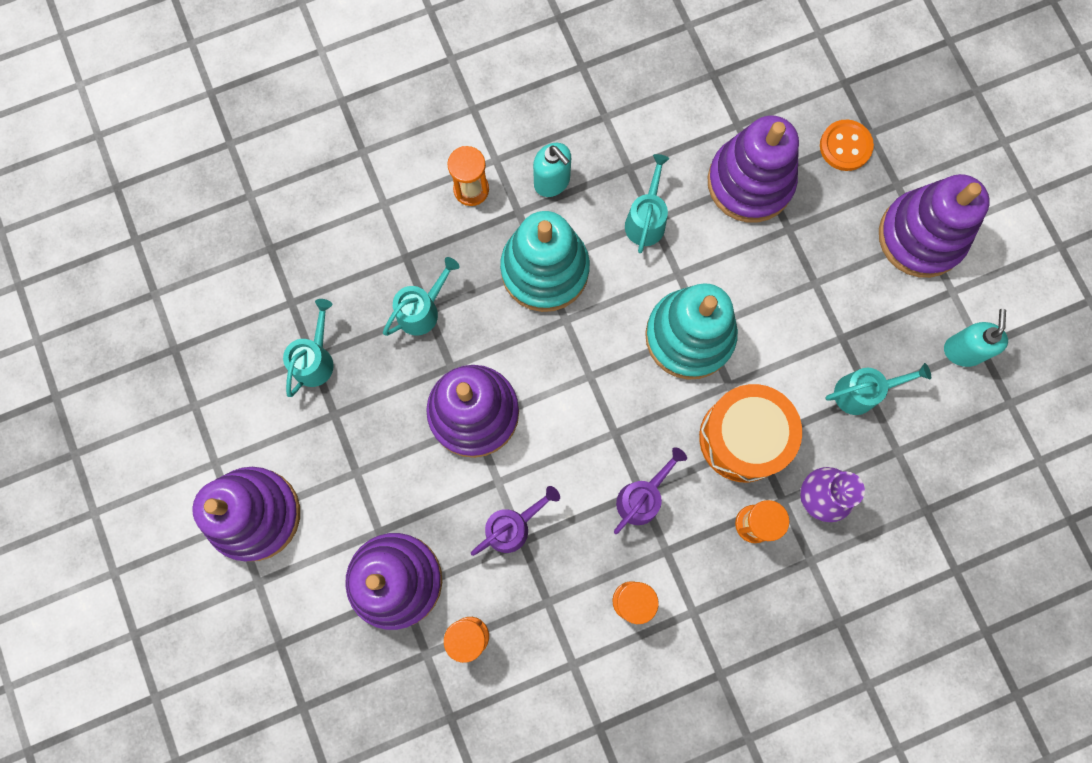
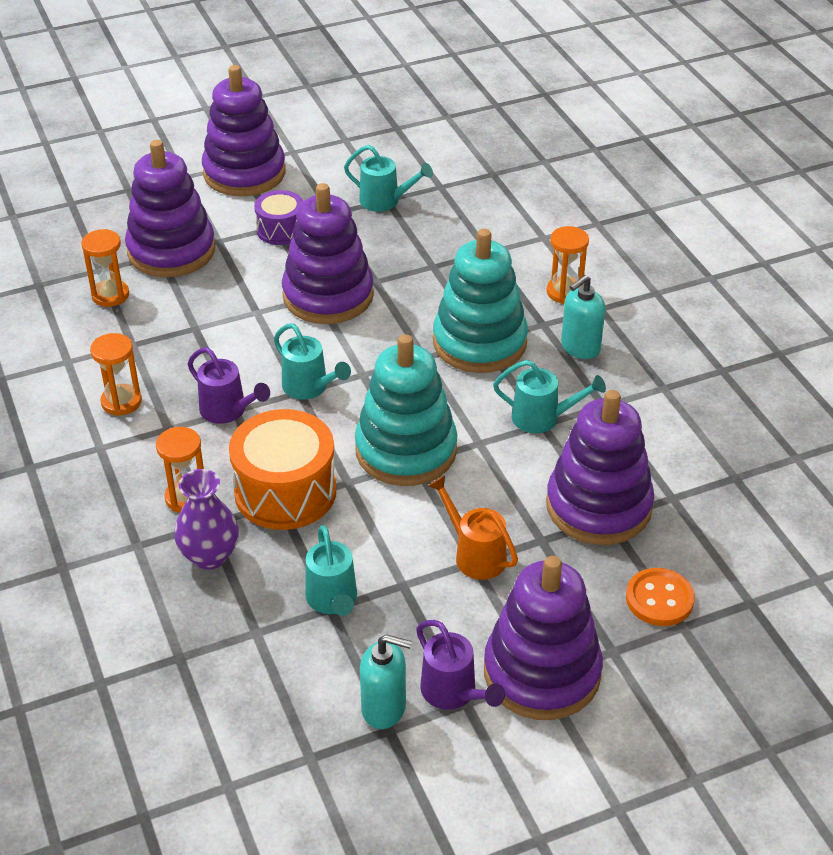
camera: 90 degrees right, 35 degrees down
turquoise watering can [383,257,460,336] -> turquoise watering can moved to [274,324,351,400]
purple watering can [471,486,560,556] -> purple watering can moved to [416,620,505,710]
none -> purple drum [254,190,303,245]
none -> orange watering can [428,475,518,580]

